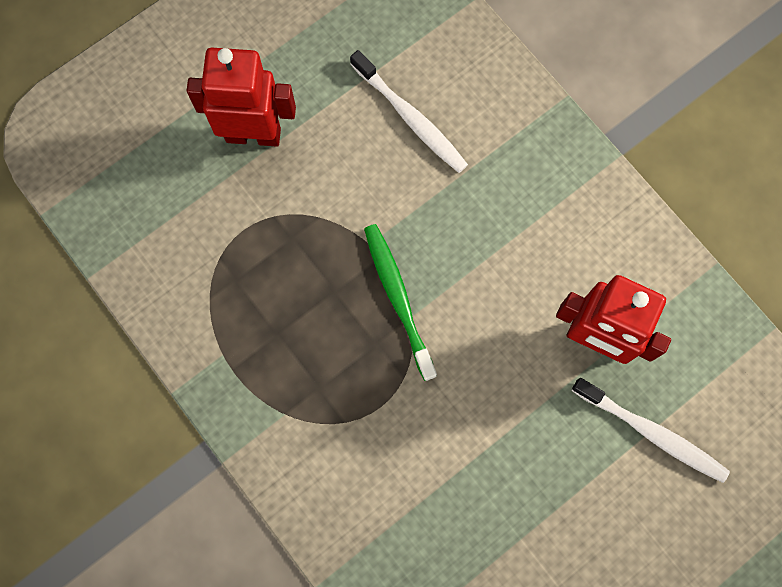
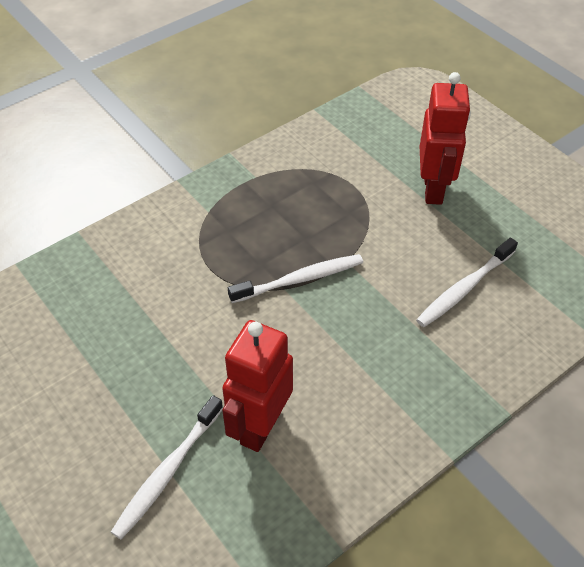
camera: 90 degrees right, 25 degrees down
green toothbrush [364,224,437,381] -> white toothbrush [228,254,363,303]

